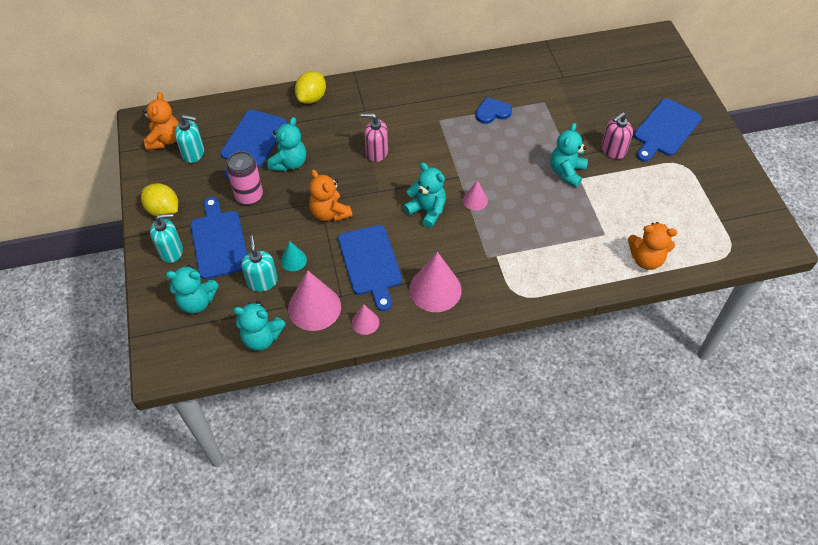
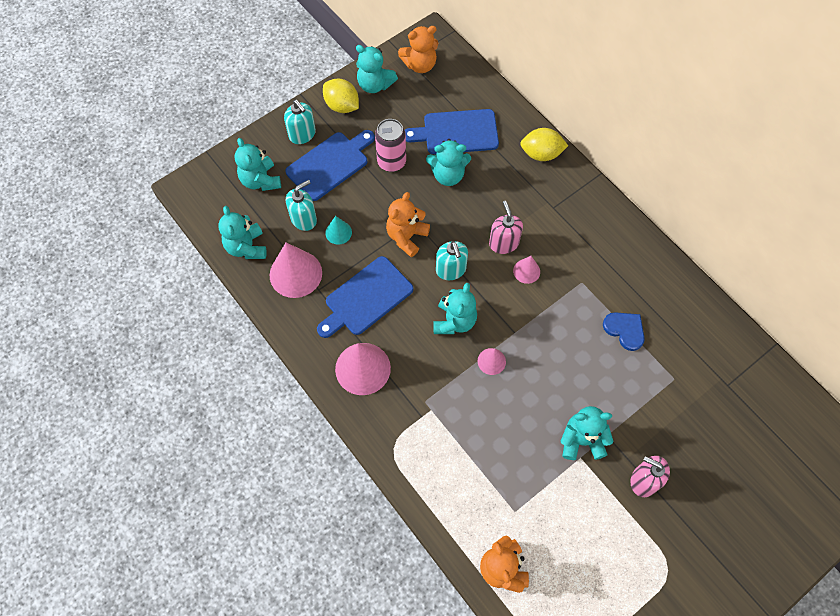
camera: 65 degrees right, 10 degrees up
yellow lemon [141,183,178,217] -> yellow lemon turned 60 degrees counterclockwise [323,79,359,113]
turquoise soap dispenser [175,115,204,163] -> turquoise soap dispenser moved to [436,241,468,280]
pink cone [352,305,379,335] -> pink cone moved to [513,256,540,284]
blue cutting board [634,99,702,162] -> none
none -> turquoise teddy bear [356,45,398,93]

